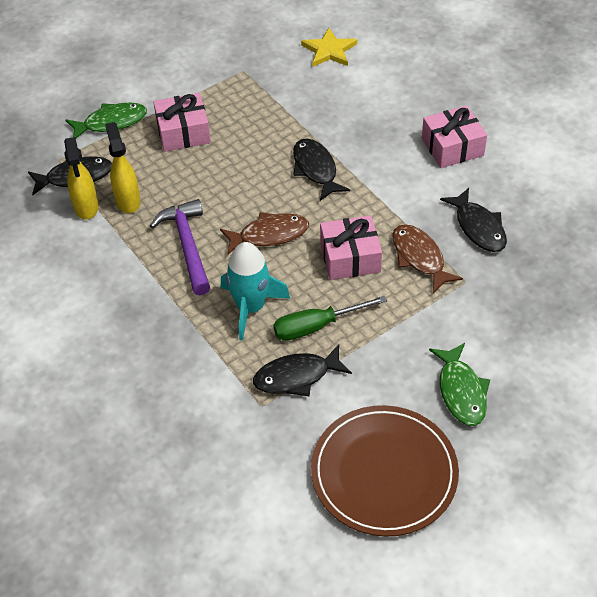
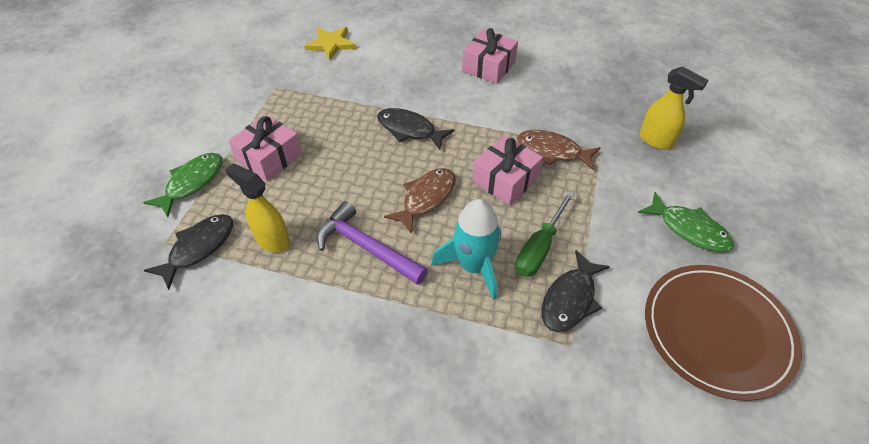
camera: 40 degrees left, 0 degrees up
yellow spray bottle [64,137,99,220] -> yellow spray bottle moved to [639,66,708,150]
black fish [440,188,507,252] -> none

